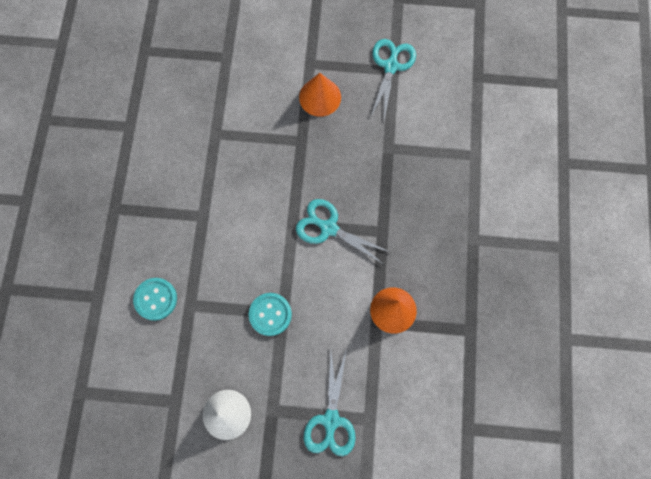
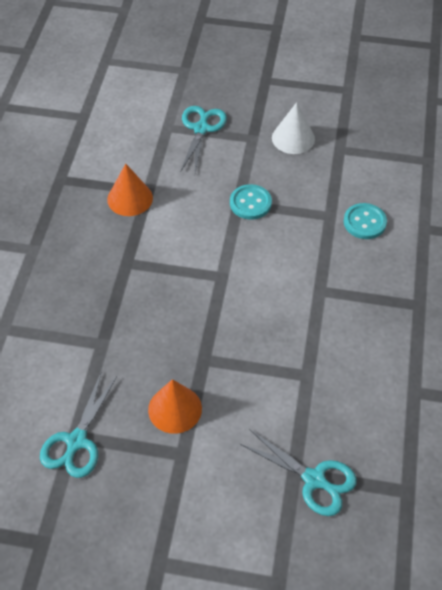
camera: 175 degrees left, 20 degrees down
turquoise scissors [296,199,390,265] -> turquoise scissors moved to [239,429,357,516]

